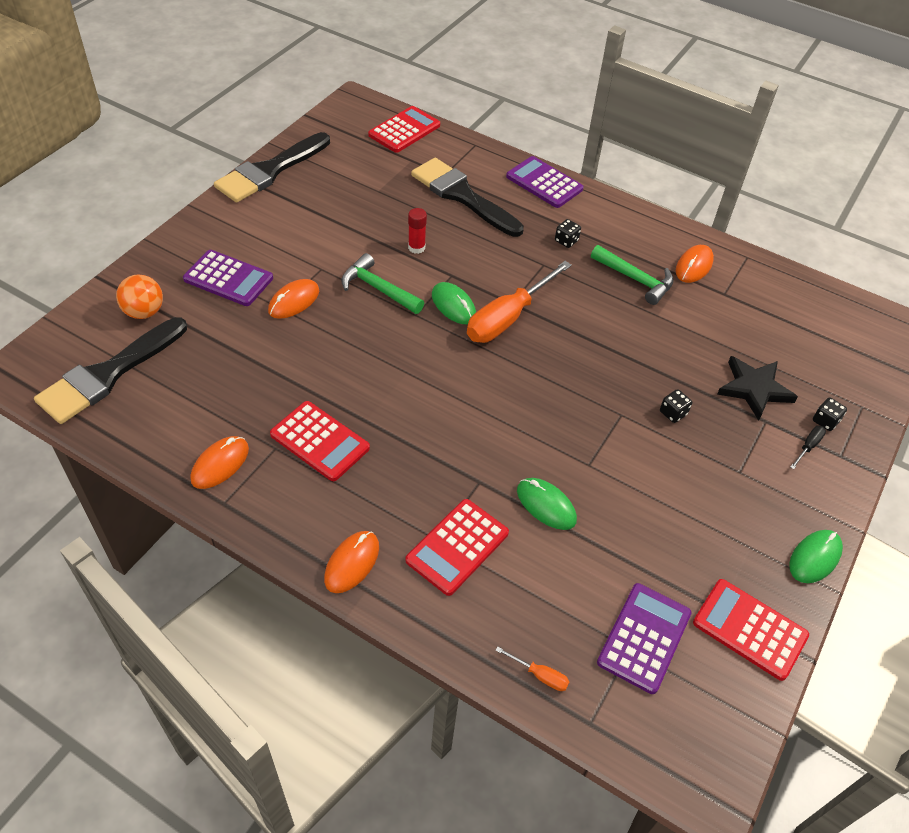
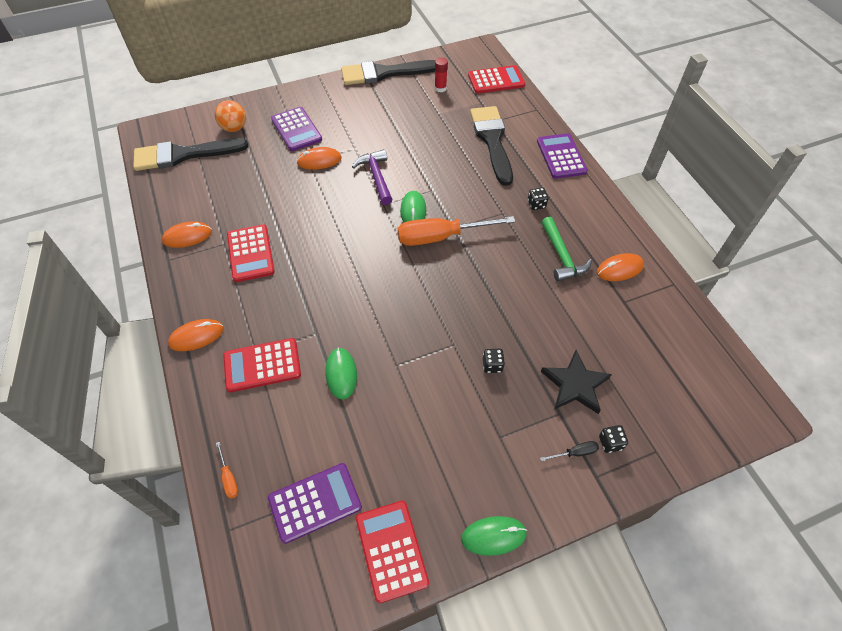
camera: 40 degrees right, 5 degrees up
green hammer [341,253,424,314] -> purple hammer [352,149,393,205]
red glue stick [408,208,427,254] -> red glue stick moved to [435,58,448,92]

